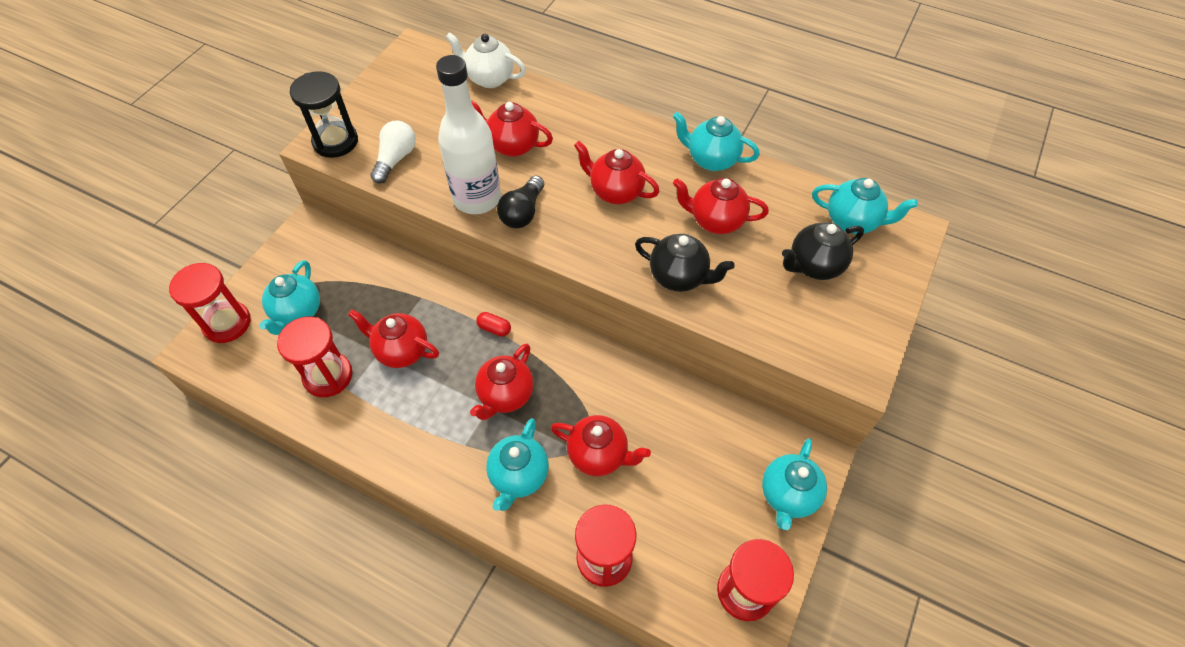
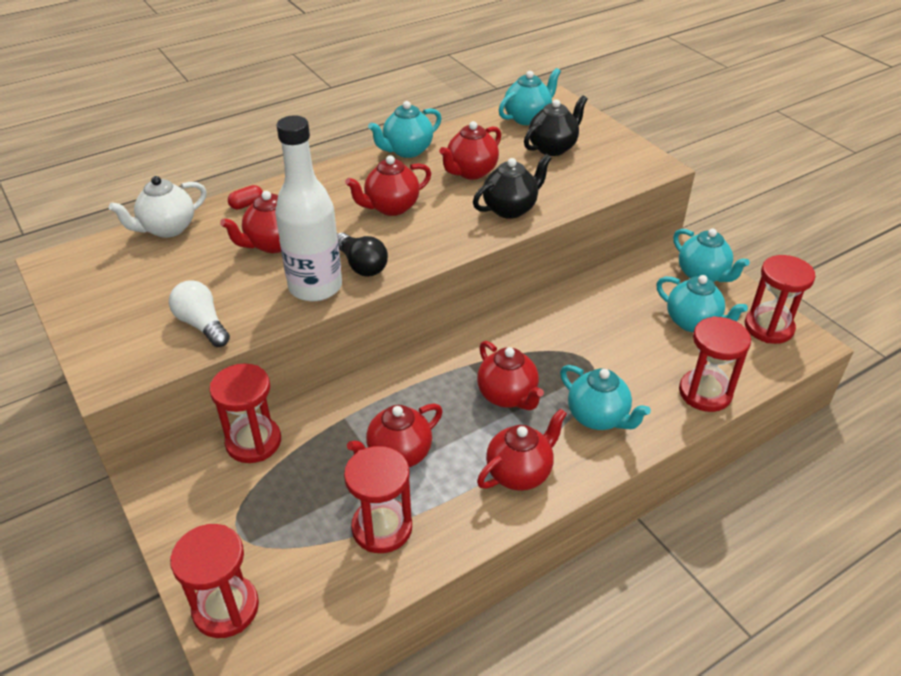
camera: 60 degrees left, 15 degrees down
turquoise teapot [259,260,320,335] -> turquoise teapot moved to [656,275,748,332]
black hourglass [290,71,358,158] -> none
red capsule [476,312,511,337] -> red capsule moved to [228,185,263,209]
red teapot [551,415,651,476] -> red teapot moved to [477,409,567,491]
black teapot [782,222,864,280] -> black teapot turned 135 degrees counterclockwise [524,95,588,156]
none -> red hourglass [209,363,281,463]

